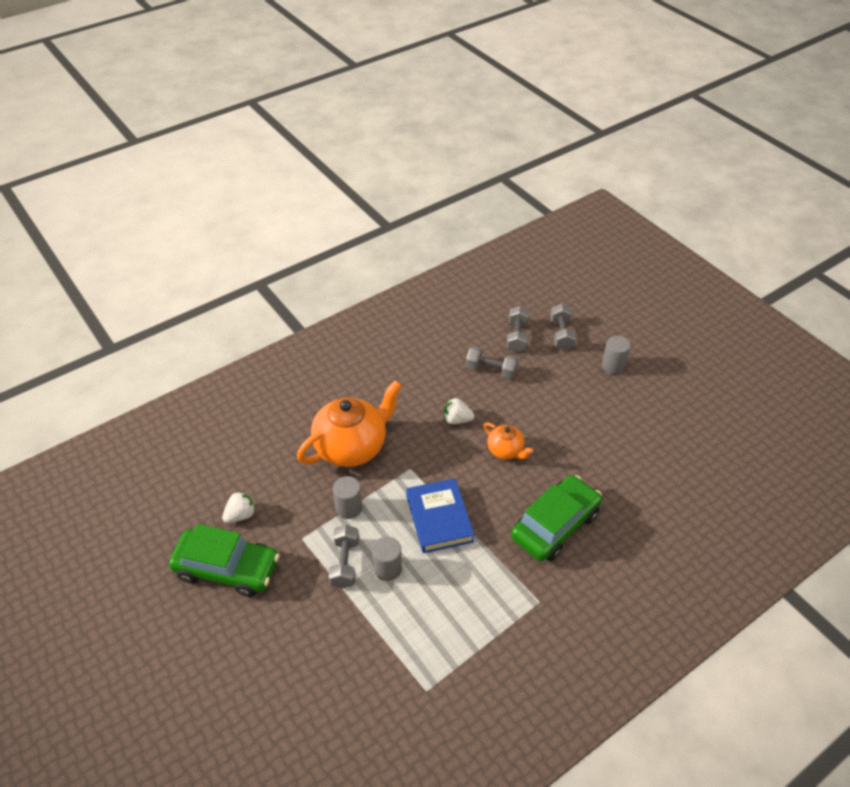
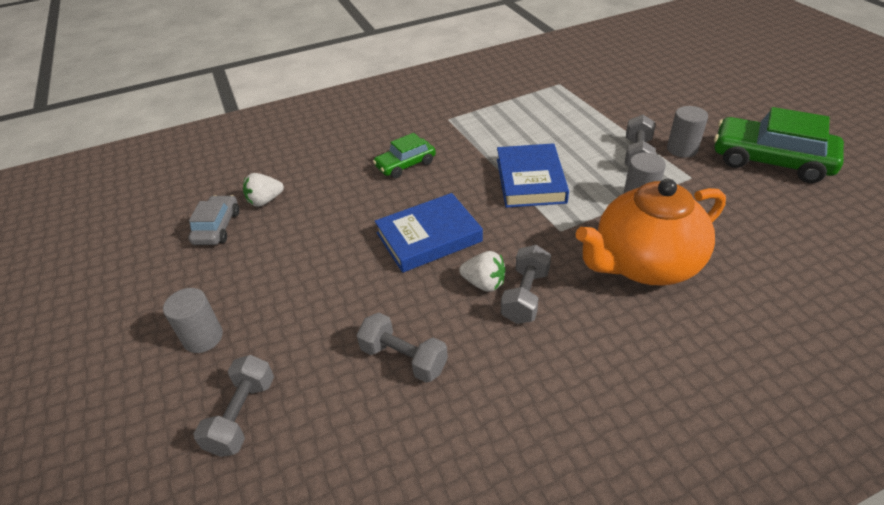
camera: 165 degrees left, 5 degrees down
white strawberry [222,491,256,523] -> white strawberry moved to [243,173,284,207]
grey cylinder [372,537,402,581] -> grey cylinder moved to [667,106,708,157]
orange teapot [484,422,533,459] -> blue book [375,193,483,273]
grey dumbbell [506,306,529,352] -> grey dumbbell moved to [501,245,551,324]
green car [511,475,602,561] -> green car [373,133,436,178], size x0.56
none -> grey car [188,195,239,245]

